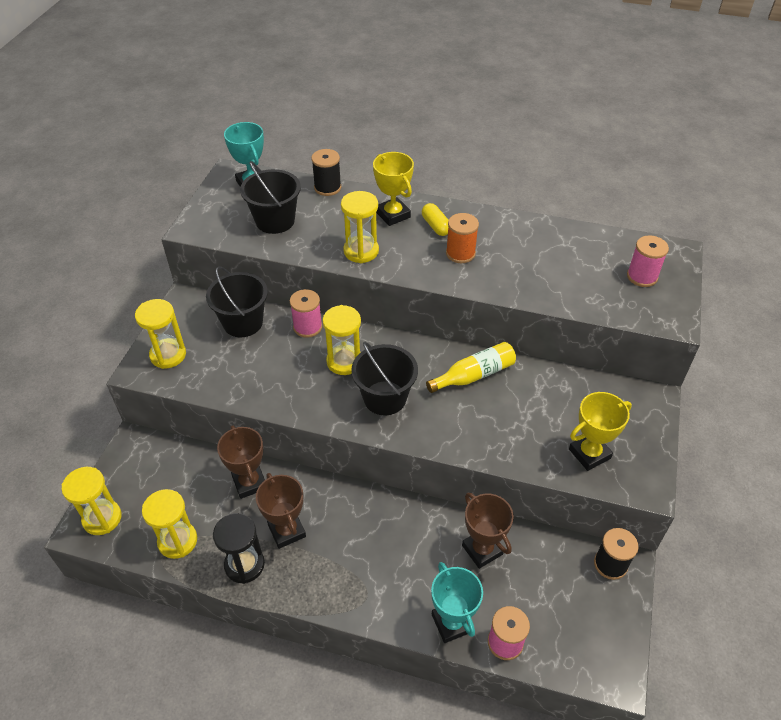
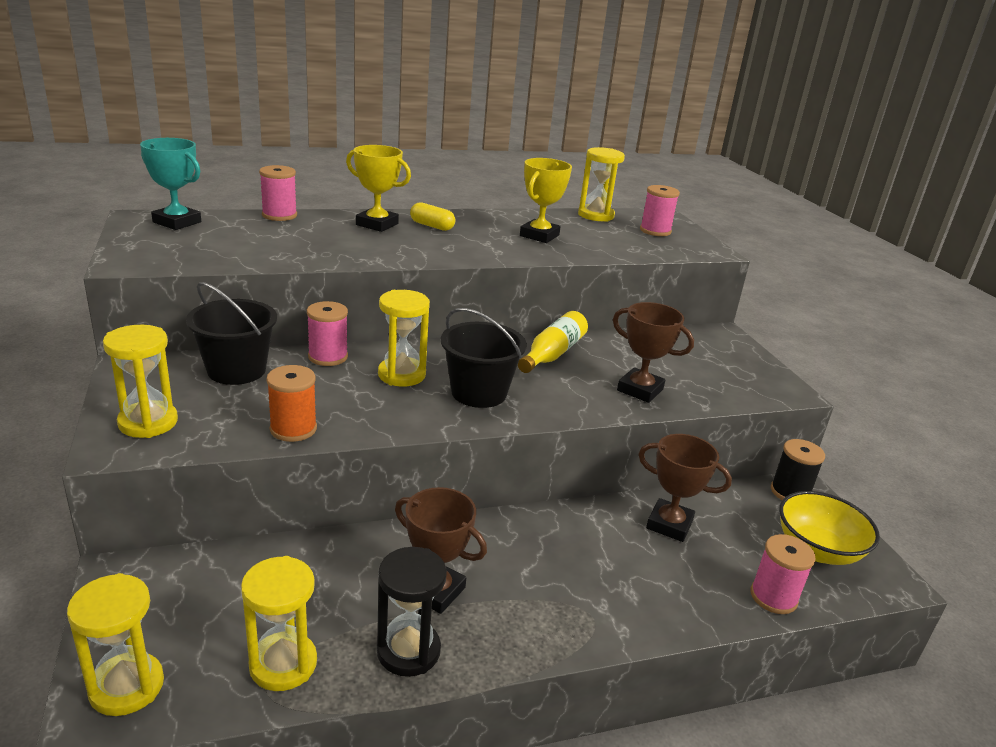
camera: 35 degrees left, 20 degrees down
brown trophy [217,425,265,499] -> brown trophy moved to [613,302,694,403]
black bucket [240,161,301,234] -> none
black spool [311,149,341,196] -> pink spool [259,165,297,221]
yellow hourglass [341,191,379,263] -> yellow hourglass moved to [578,147,625,222]
turquoise trophy [431,562,483,643] -> none
orange spool [446,213,479,263] -> orange spool moved to [266,365,317,442]
yellow trophy [569,392,632,471] -> yellow trophy moved to [520,158,572,243]
none -> yellow bowl [779,491,880,565]

